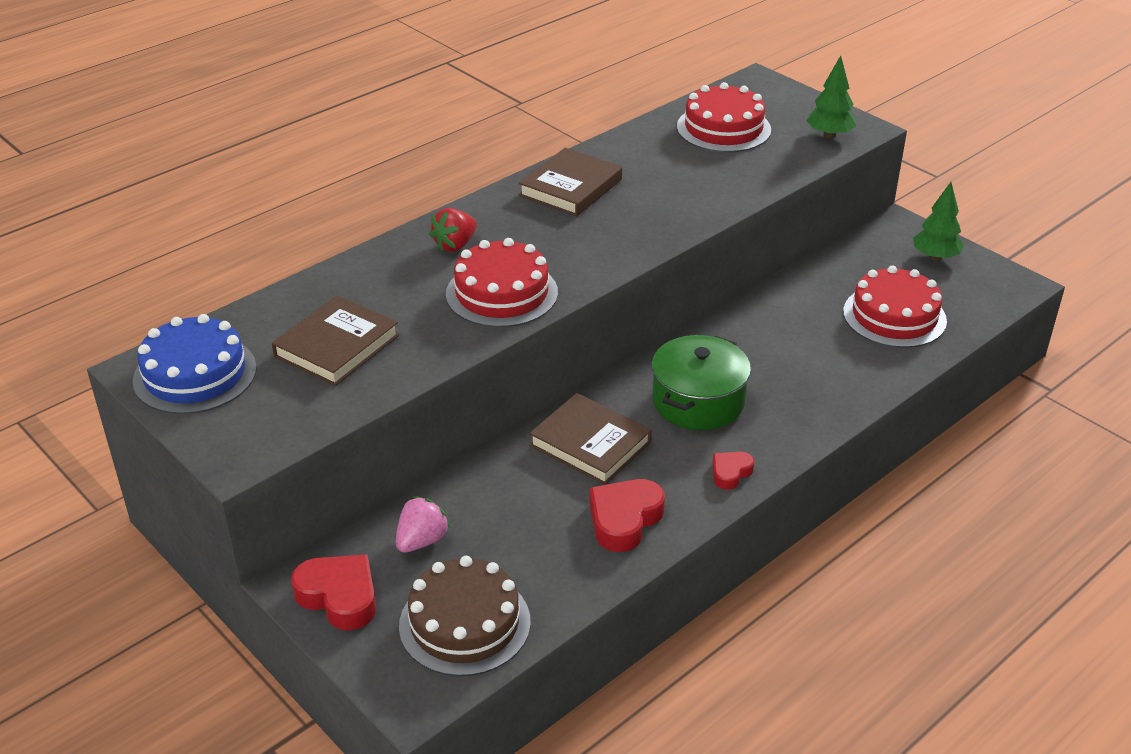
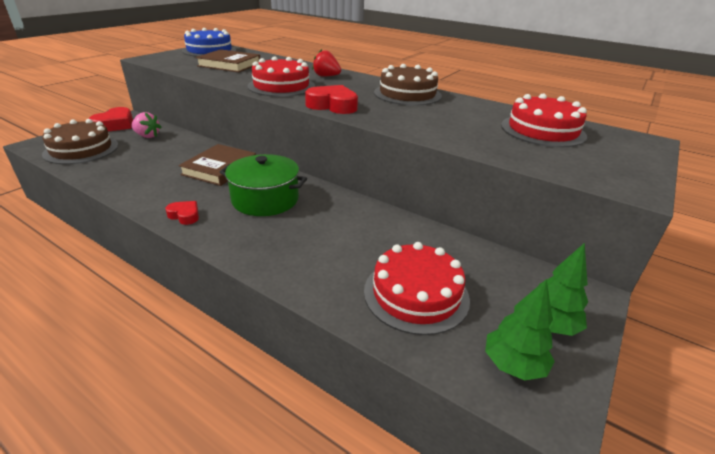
camera: 75 degrees right, 5 degrees down
brown book [519,148,622,216] -> brown cake [374,64,442,106]
red heart [590,479,665,552] -> red heart moved to [305,85,358,114]
green tree [806,55,856,138] -> green tree moved to [485,279,555,380]

